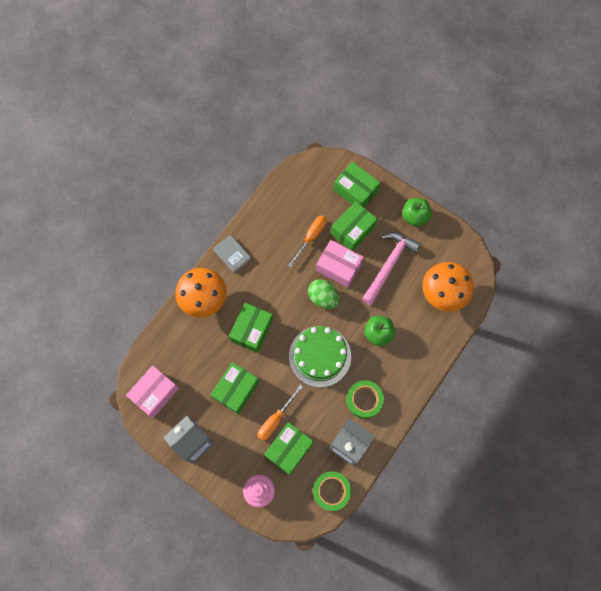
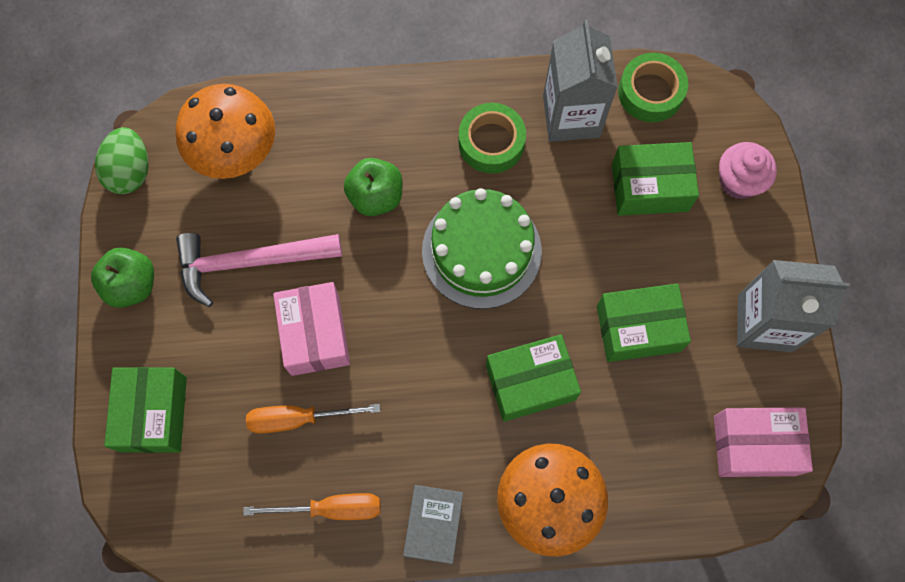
camera: 130 degrees left, 0 degrees up
orange screwdriver [258,385,303,441] -> orange screwdriver moved to [243,493,381,520]
green egg [308,279,339,309] -> green egg moved to [95,127,148,194]
green box [331,201,378,251] -> none

